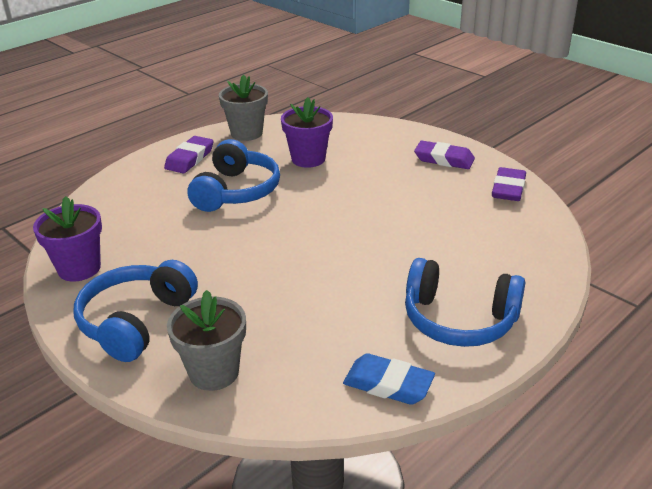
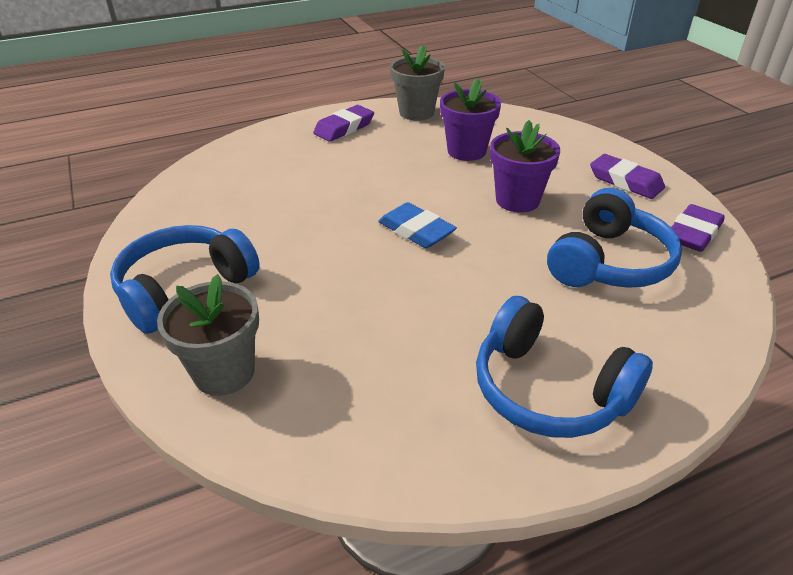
camera: 20 degrees right, 5 degrees up
purple flower pot [33,196,102,282] -> purple flower pot moved to [490,120,560,213]
blue headphones [188,139,280,212] -> blue headphones moved to [547,188,682,288]
blue eraser [343,353,435,405] -> blue eraser moved to [378,202,457,248]

